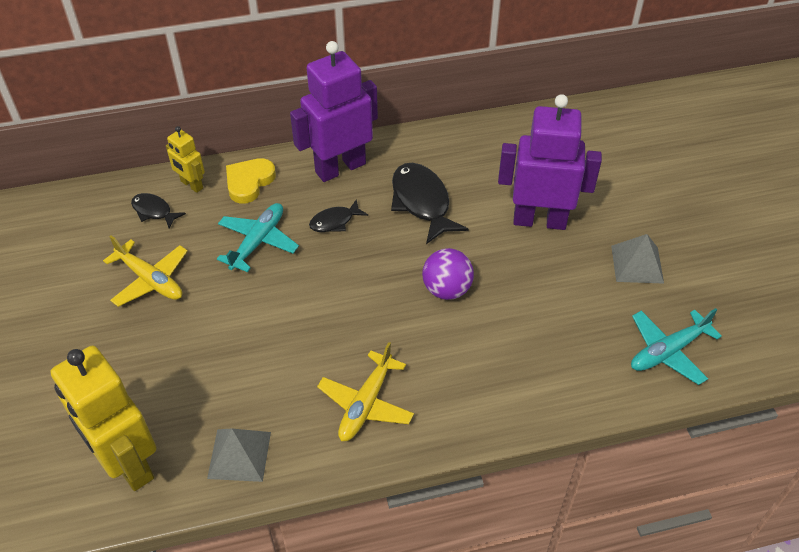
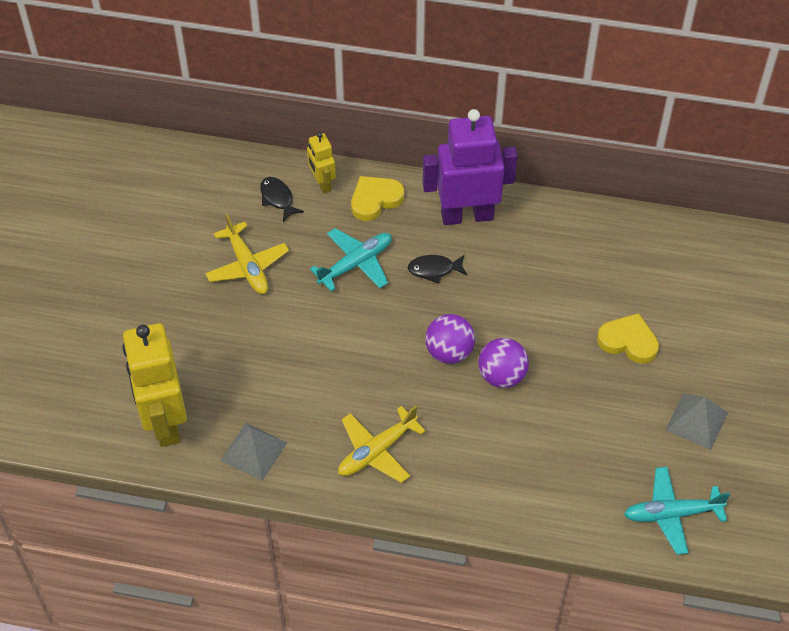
camera: 25 degrees right, 5 degrees up
black fish [391,163,468,244] -> none
purple robot [498,94,602,230] -> yellow heart [597,313,659,364]
none -> purple ball [425,314,475,364]

